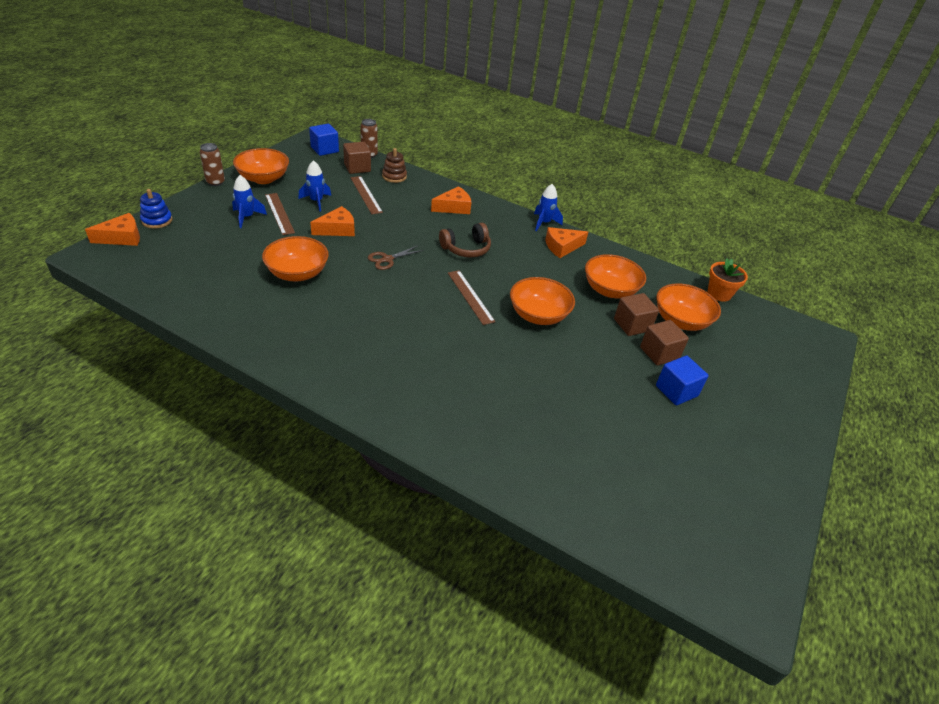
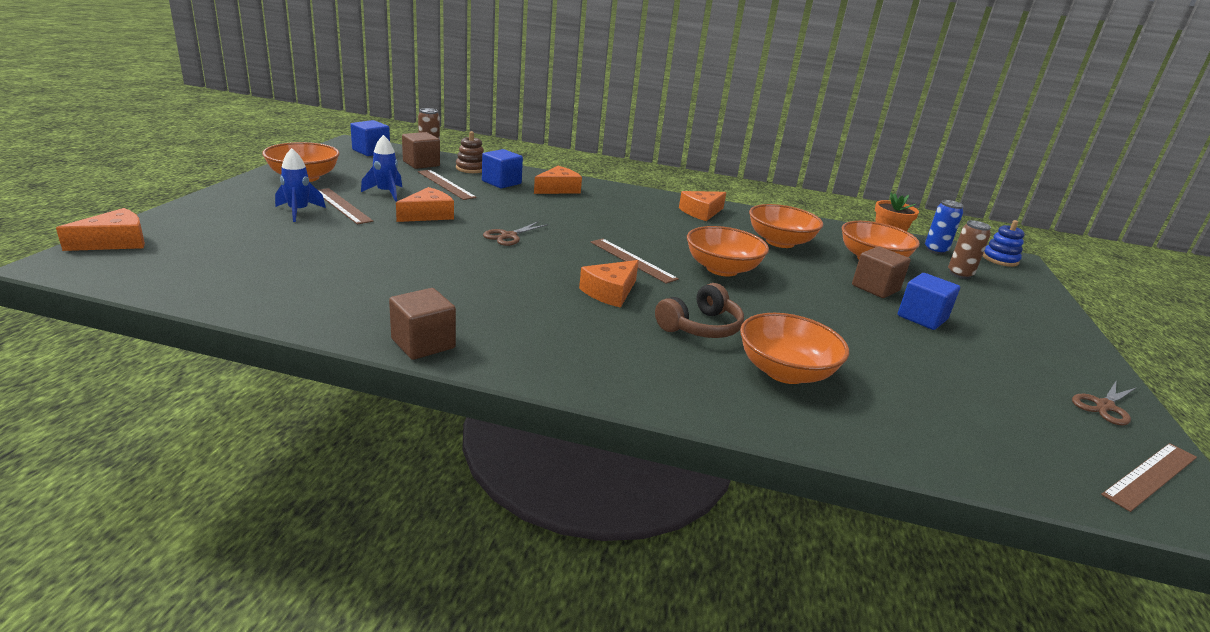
camera: 15 degrees left, 15 degrees down
blue stacking toy [140,189,172,228] -> blue stacking toy moved to [983,220,1025,267]
brown can [200,143,225,186] -> brown can moved to [948,220,991,279]
orange bowl [262,236,329,281] -> orange bowl moved to [740,313,849,384]
brown headphones [439,223,491,258] -> brown headphones moved to [655,283,744,338]
blue rocket [534,184,563,231] -> none
brown cube [614,293,659,336] -> brown cube moved to [389,288,456,360]
none -> blue cube [482,149,523,188]
none -> orange cheese [579,260,639,308]
none -> blue can [925,200,964,254]
none -> brown scissors [1072,381,1137,425]
none -> brown ruler [1101,443,1197,512]

